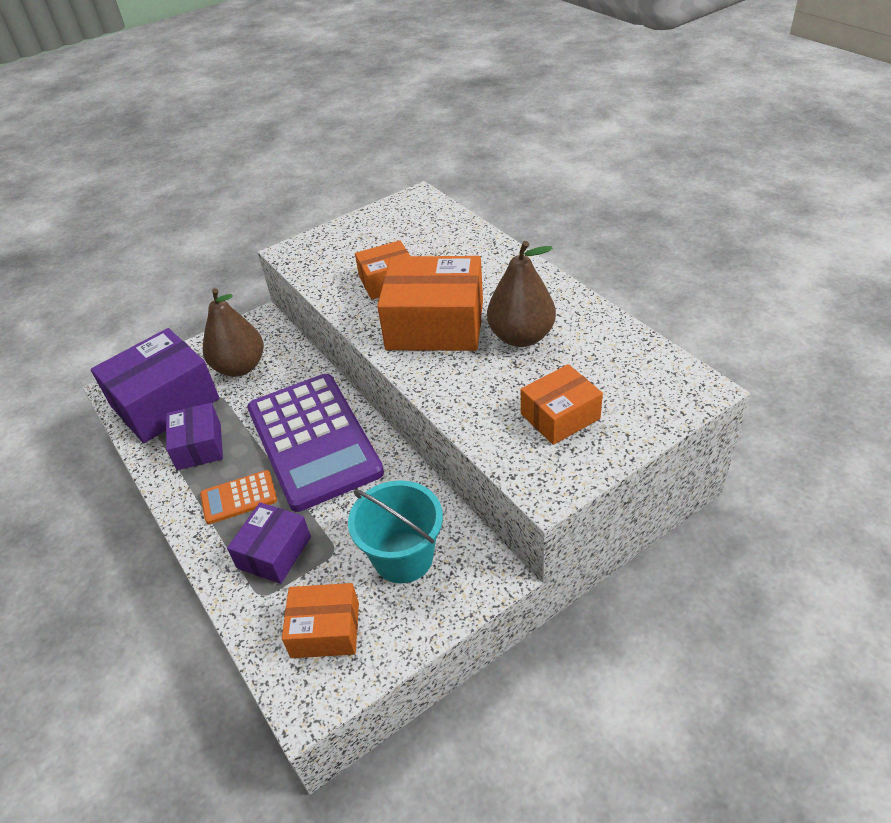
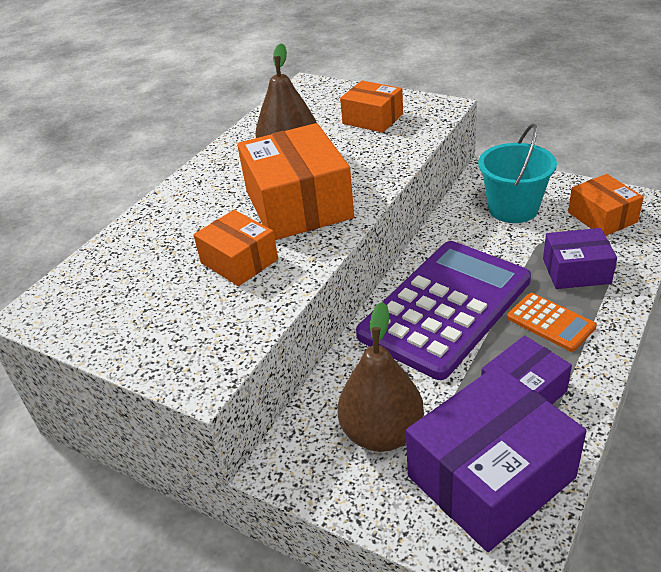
camera: 115 degrees left, 5 degrees down
purple box [91,328,219,443] -> purple box turned 60 degrees counterclockwise [406,365,586,552]

